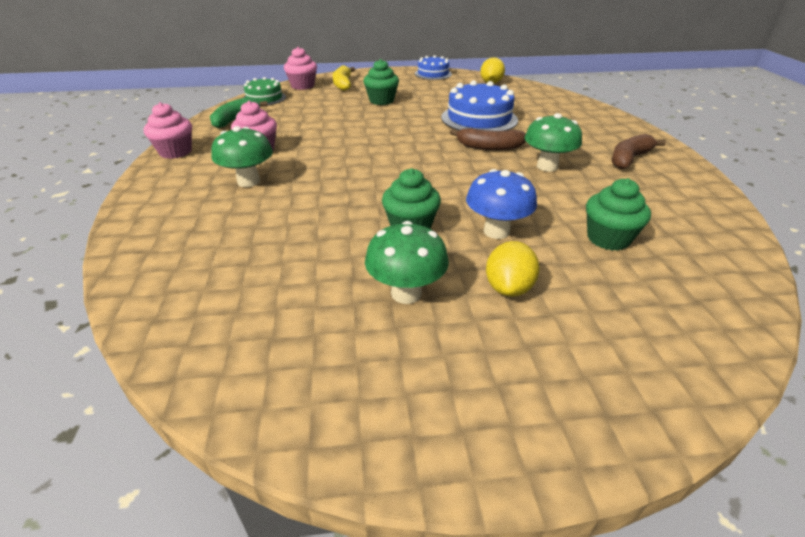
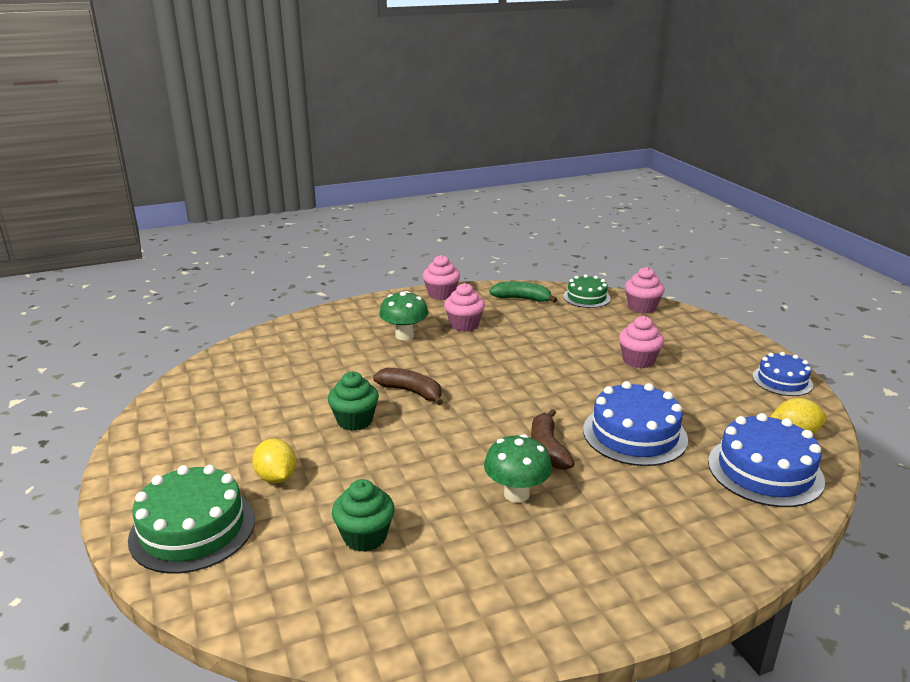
camera: 75 degrees right, 10 degrees down
yellow banana [333,65,355,91] -> none
green cupcake [364,59,399,105] -> pink cupcake [619,316,664,368]
green mushroom [365,221,449,304] -> none
blue mushroom [466,169,537,239] -> none
yellow lemon [486,241,540,297] -> yellow lemon turned 60 degrees clockwise [252,439,296,483]
brown banana [612,134,666,169] -> brown banana moved to [373,368,443,405]
none -> green cake [128,465,255,574]
none -> blue cake [708,413,825,507]

